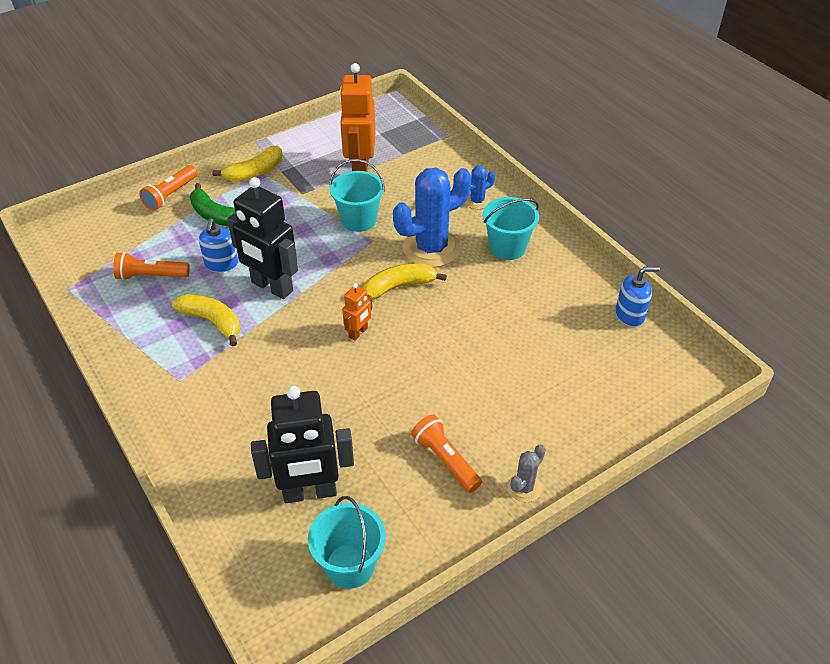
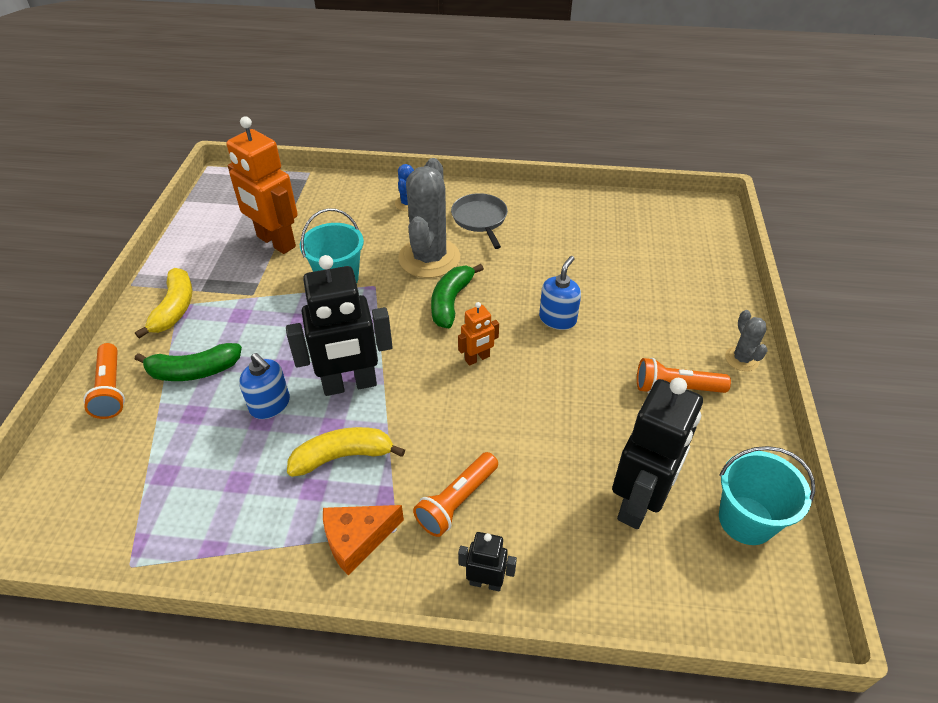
camera: 50 degrees left, 0 degrees up
orange flashlight [113,252,190,281] -> orange flashlight moved to [413,452,498,537]
orange robot [342,283,372,341] -> orange robot turned 75 degrees clockwise [458,302,499,366]
yellow banana [363,263,447,300] -> green banana [431,264,484,328]
blue cactus [393,168,472,268] -> grey cactus [398,158,460,278]
turquoise bucket [483,197,539,260] -> grey pan [451,193,508,249]
blue soap dispenser [616,266,660,327] -> blue soap dispenser moved to [539,256,581,330]
none -> orange cheese [323,505,404,575]
none -> black robot [458,532,517,591]

